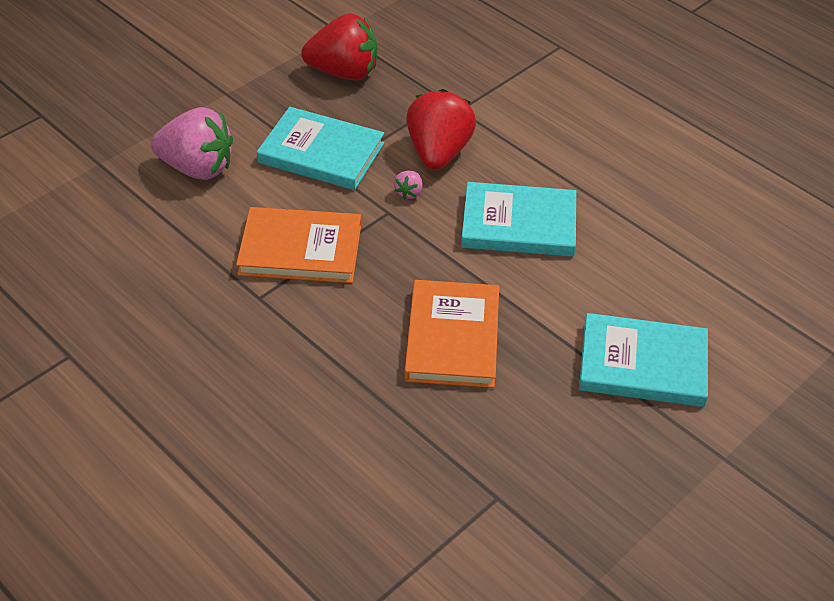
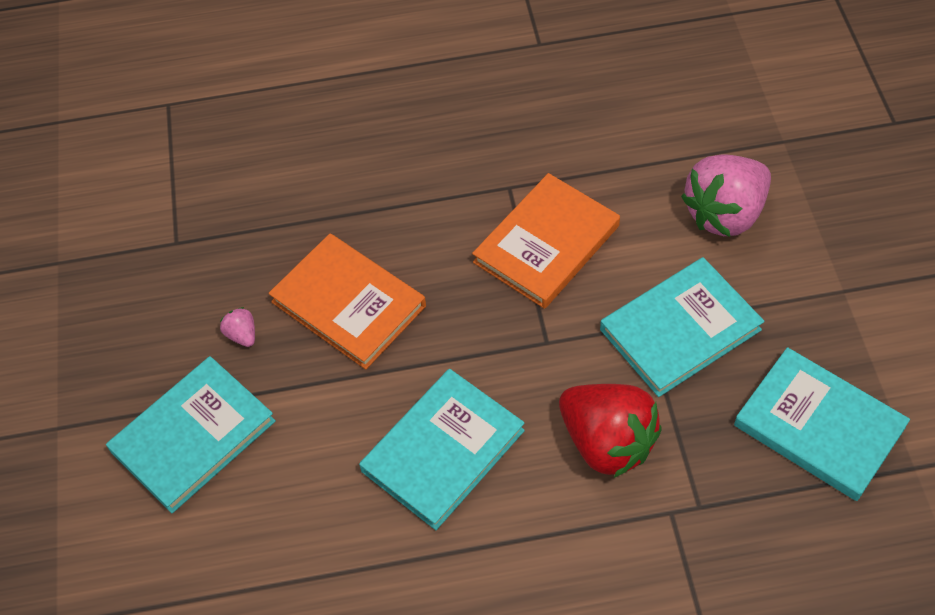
camera: 130 degrees right, 10 degrees up
red strawberry [301,13,377,81] -> turquoise book [734,347,910,501]
pink strawberry [394,171,423,199] -> pink strawberry moved to [220,307,255,347]

